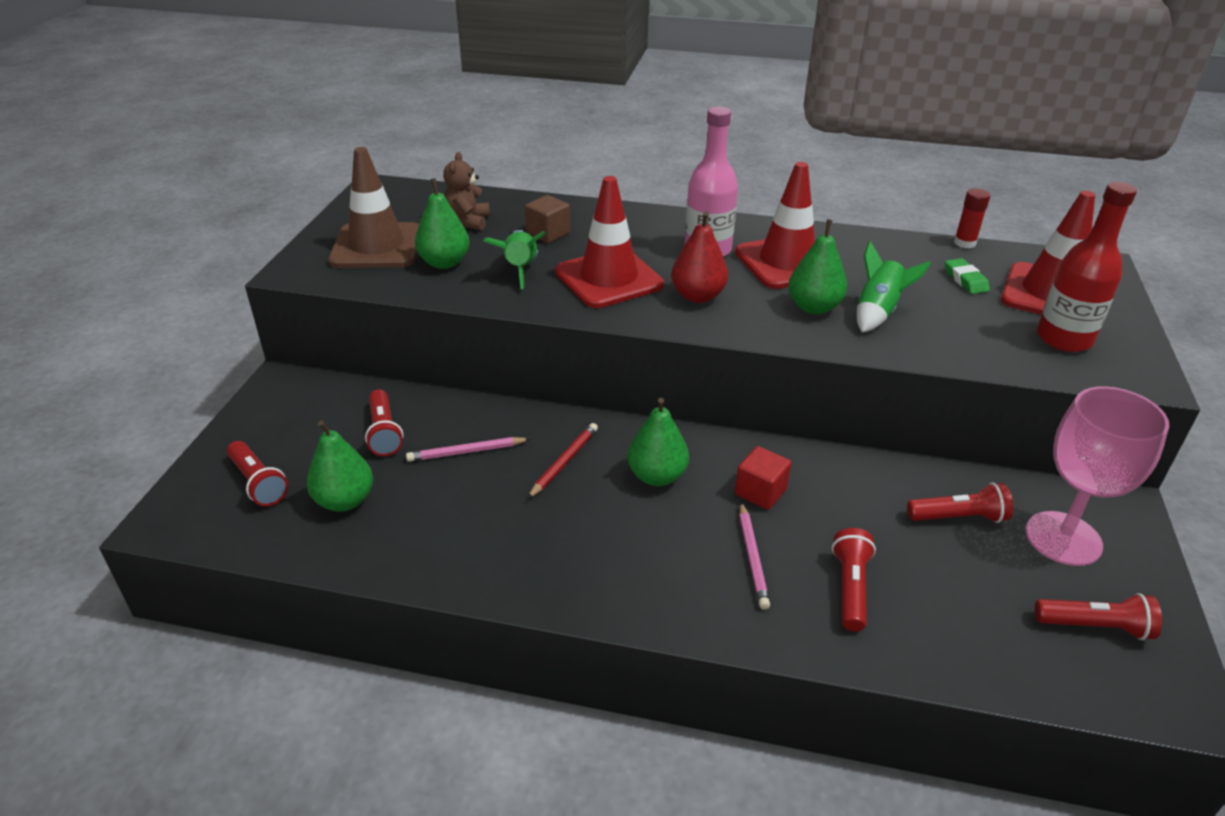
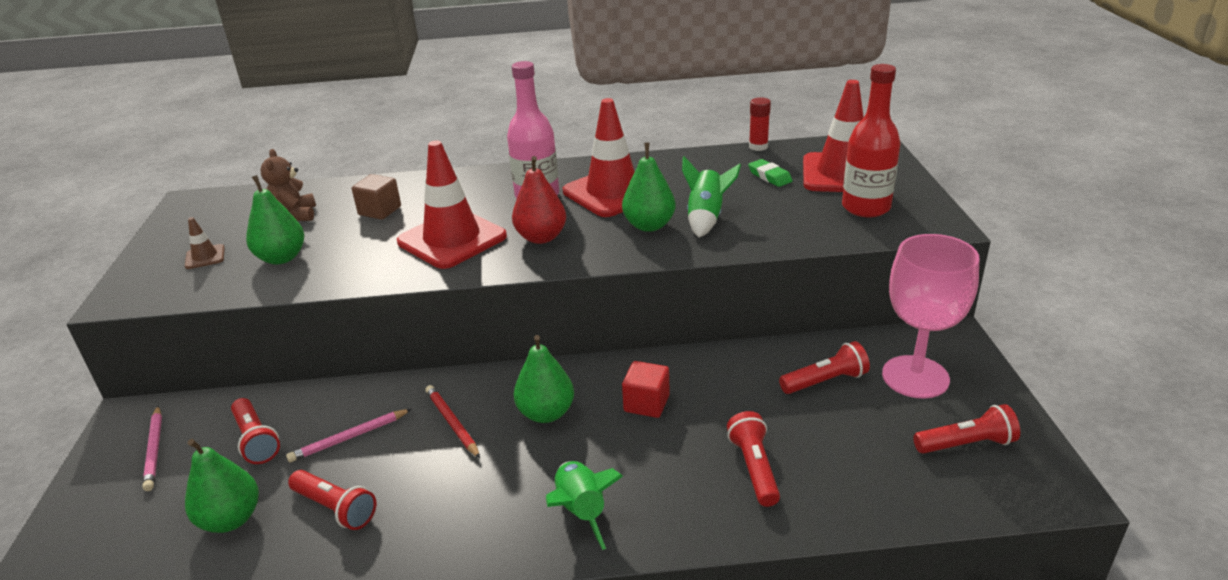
camera: 15 degrees left, 5 degrees down
red flashlight [227,441,289,506] -> red flashlight moved to [288,470,376,530]
brown traffic cone [328,147,419,268] -> brown traffic cone [185,217,225,269], size x0.42
green rocket [483,230,546,289] -> green rocket moved to [546,461,623,550]
red pencil [527,423,598,499] -> red pencil turned 45 degrees counterclockwise [425,385,480,458]
pink pencil [739,502,770,610] -> pink pencil moved to [142,406,162,491]

